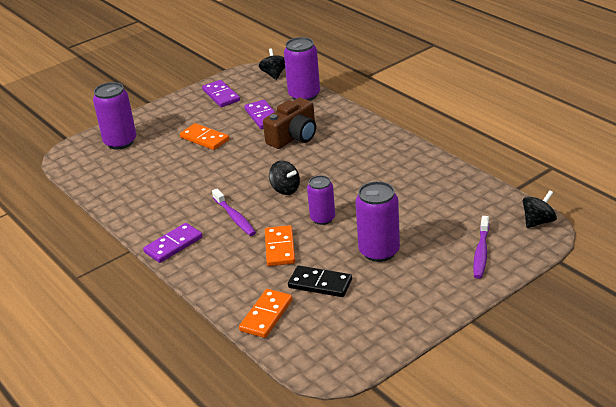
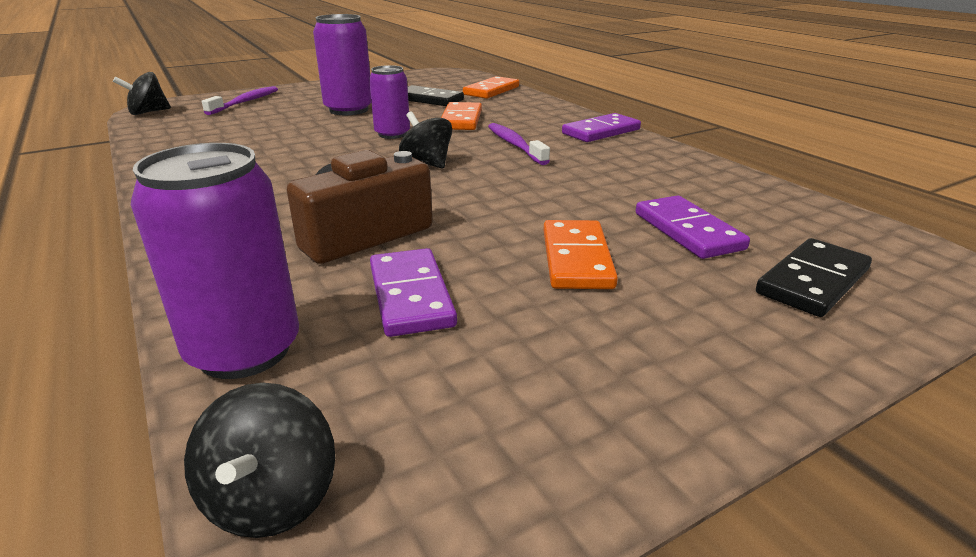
camera: 175 degrees left, 5 degrees down
purple can [93,82,136,149] -> black domino [756,238,872,317]
orange domino [180,123,229,150] -> orange domino turned 45 degrees clockwise [544,220,618,289]
purple domino [202,80,240,107] -> purple domino moved to [636,196,750,259]

